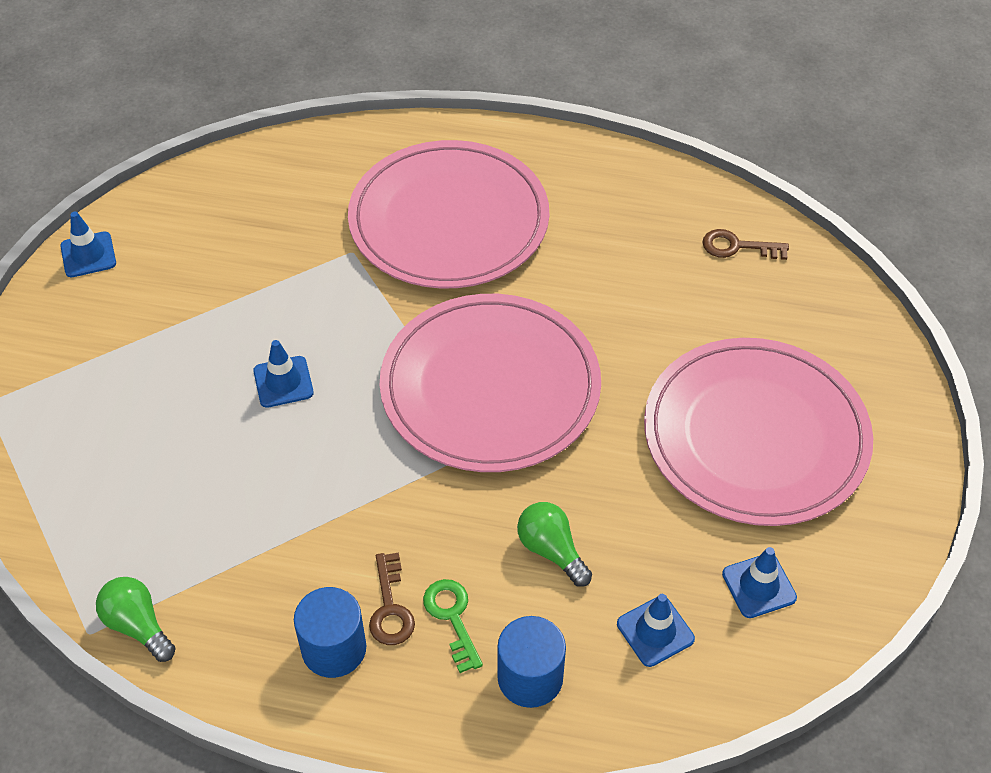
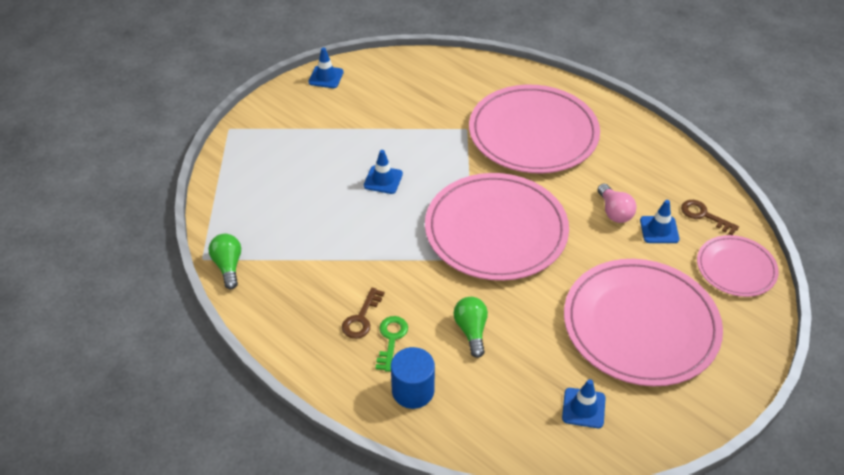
camera: 30 degrees right, 5 degrees down
blue cylinder [294,587,366,678] -> none
blue traffic cone [617,594,695,667] -> blue traffic cone moved to [640,200,679,243]
none -> pink light bulb [598,184,637,223]
none -> pink plate [697,235,779,297]

